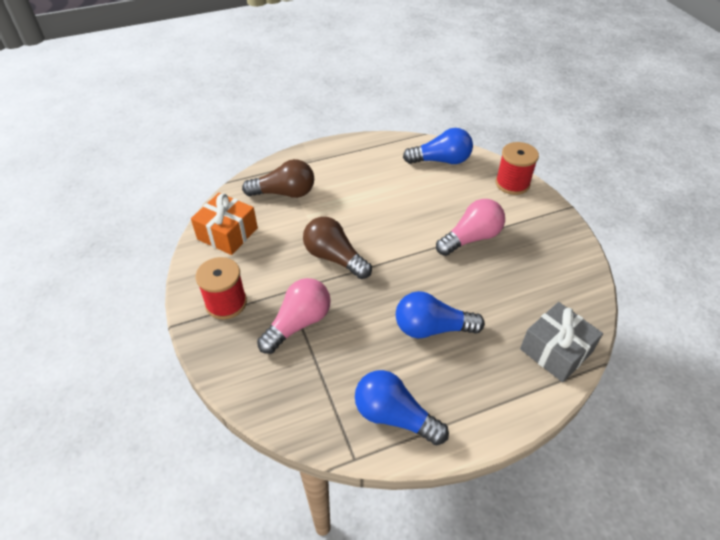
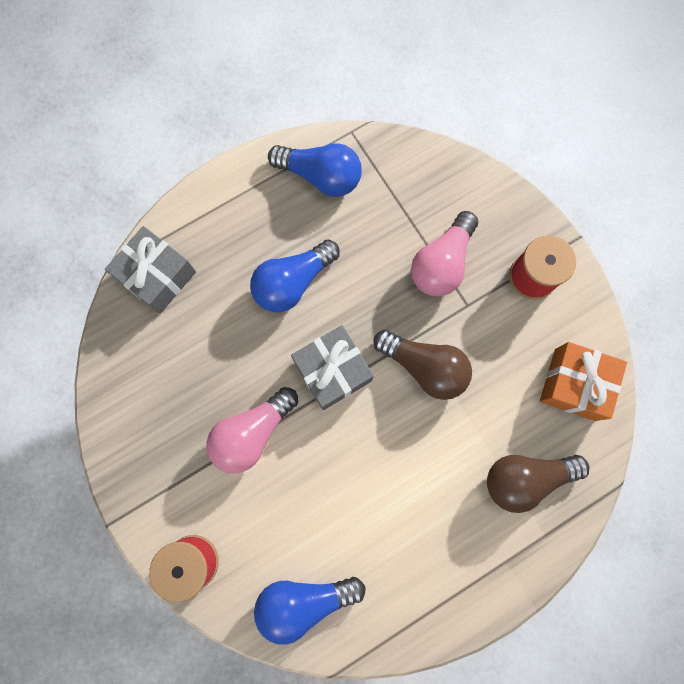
camera: 170 degrees right, 30 degrees up
blue light bulb [396,291,485,338] -> blue light bulb turned 150 degrees clockwise [250,239,340,312]
none -> grey gift [291,325,374,410]

